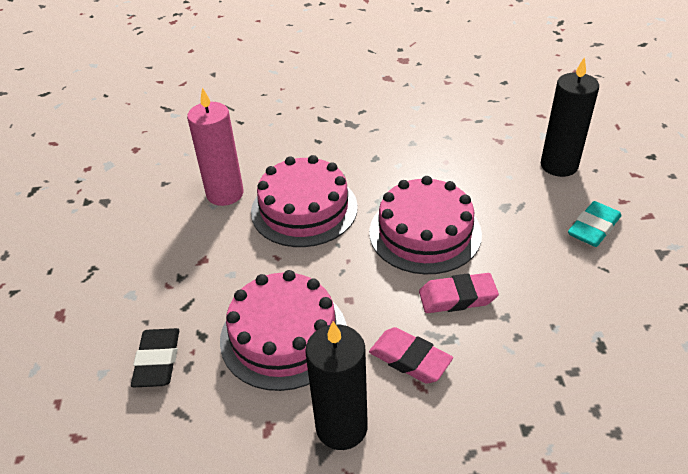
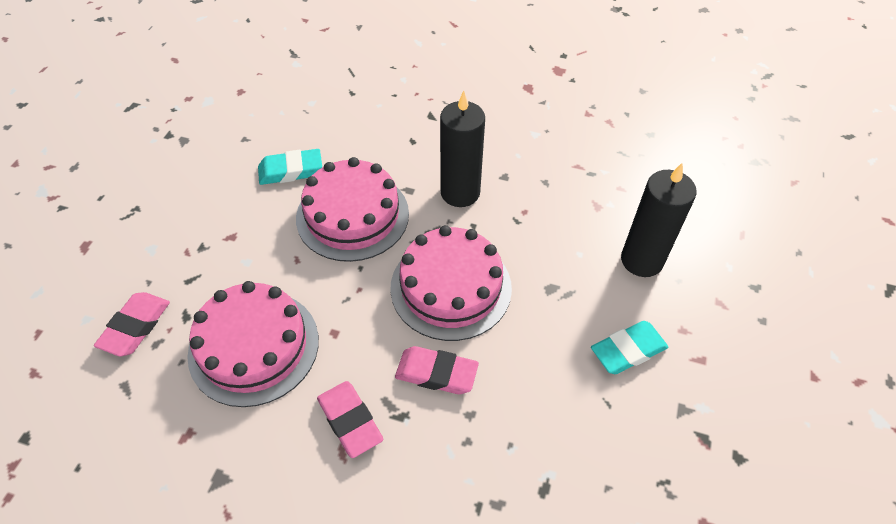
camera: 20 degrees right, 10 degrees up
black eraser [131,328,179,387] -> pink eraser [94,292,170,356]
pink candle [187,88,244,206] -> turquoise eraser [258,149,322,185]
black candle [305,321,368,450] -> black candle moved to [440,91,485,207]

